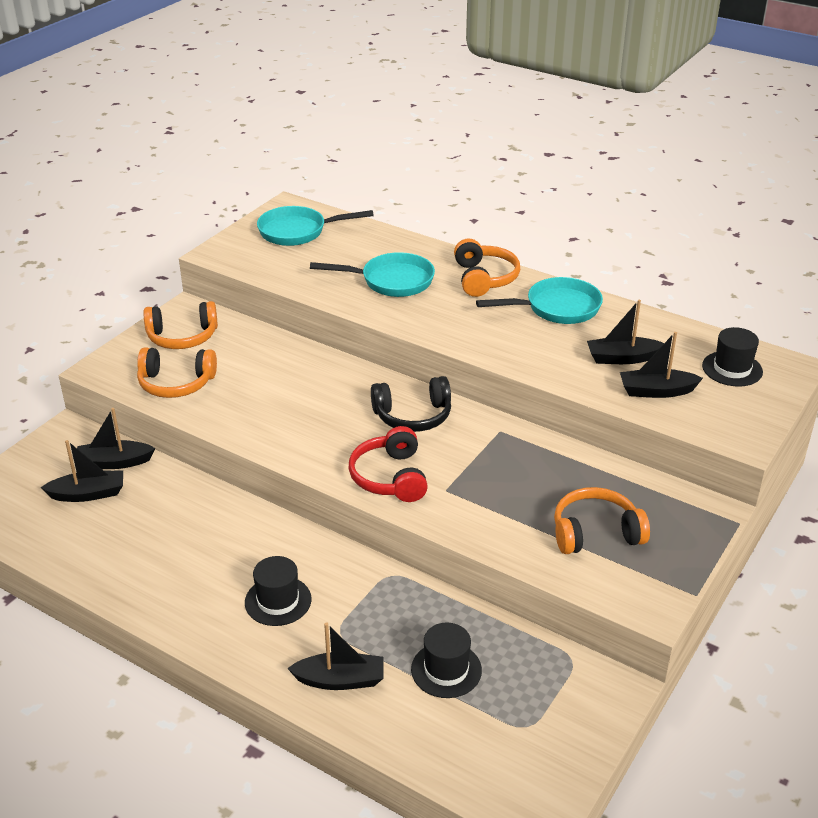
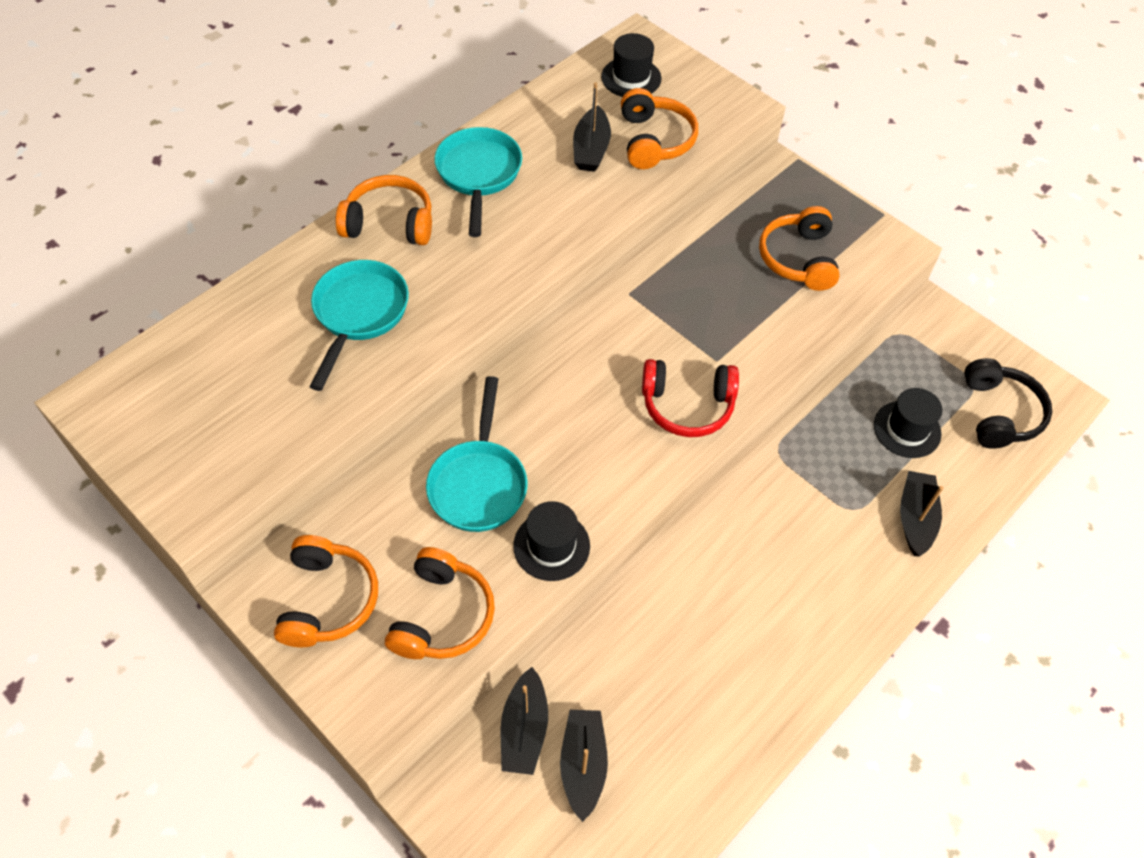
camera: 80 degrees left, 20 degrees up
black hat [245,556,311,626] -> black hat moved to [513,501,590,581]
turquoise pan [257,206,374,246] -> turquoise pan moved to [426,376,527,532]
black headphones [371,376,451,432] -> black headphones moved to [964,358,1052,449]
black boat [620,332,703,398] -> orange headphones [621,88,698,169]

